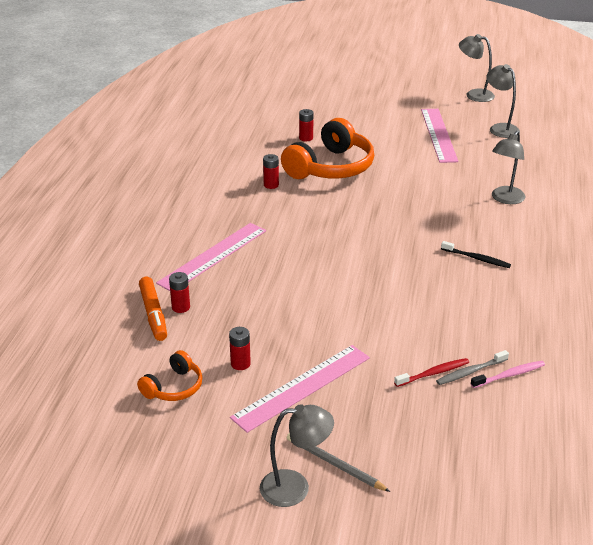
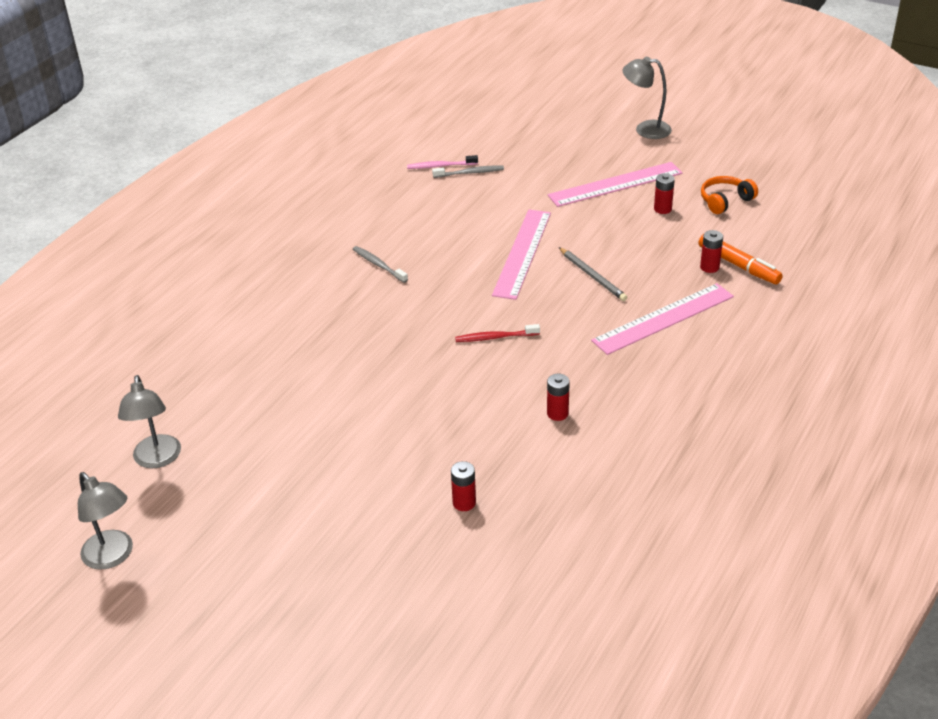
camera: 160 degrees left, 5 degrees up
orange marker [139,277,167,341] -> orange marker turned 135 degrees clockwise [698,234,783,284]
orange headphones [281,118,374,179] -> none
grey pencil [287,433,390,492] -> grey pencil moved to [559,247,628,301]
red toothbrush [394,358,469,387] -> red toothbrush moved to [455,324,540,342]
pink ruler [421,109,459,163] -> pink ruler moved to [492,209,551,300]
black toothbrush [441,241,511,268] -> grey toothbrush [353,246,408,283]
grey lamp [492,131,526,204] -> none

